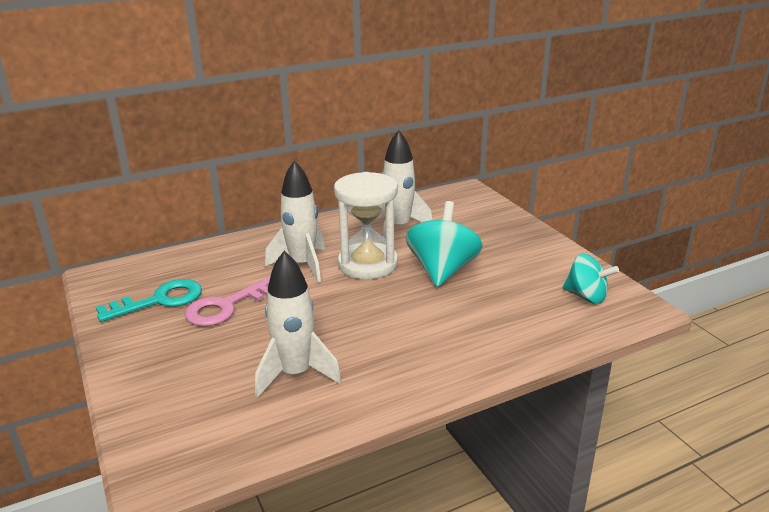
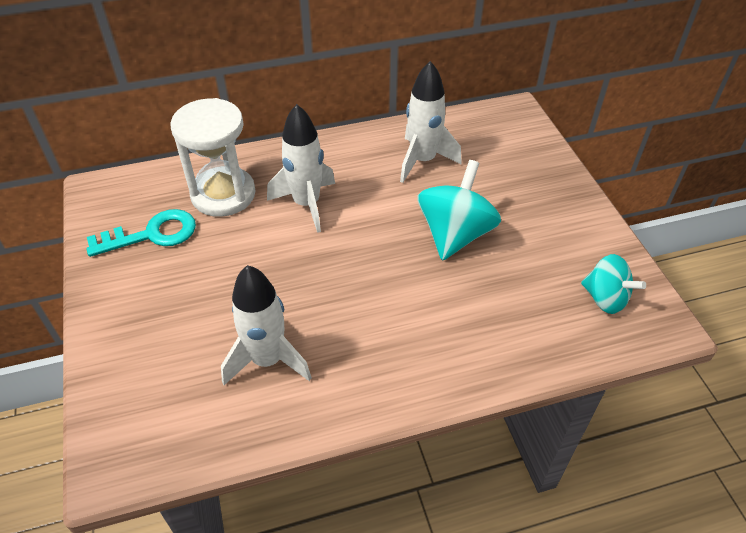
camera: 10 degrees right, 20 degrees up
pink key [185,276,270,326] -> none
white hourglass [334,172,398,279] -> white hourglass moved to [170,98,256,217]

